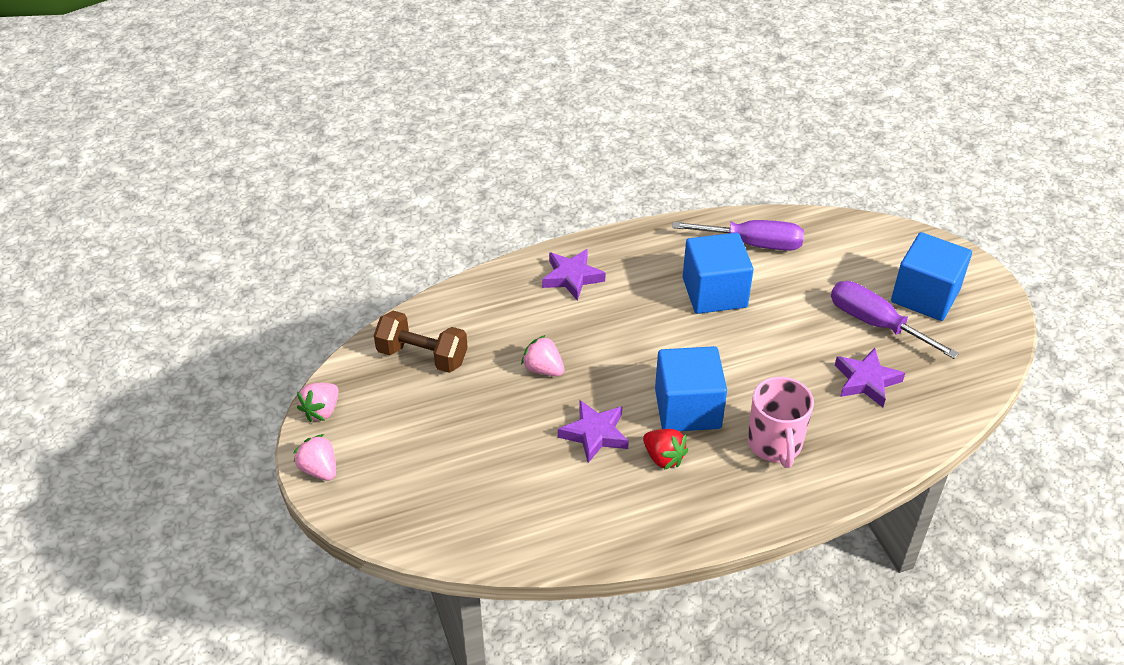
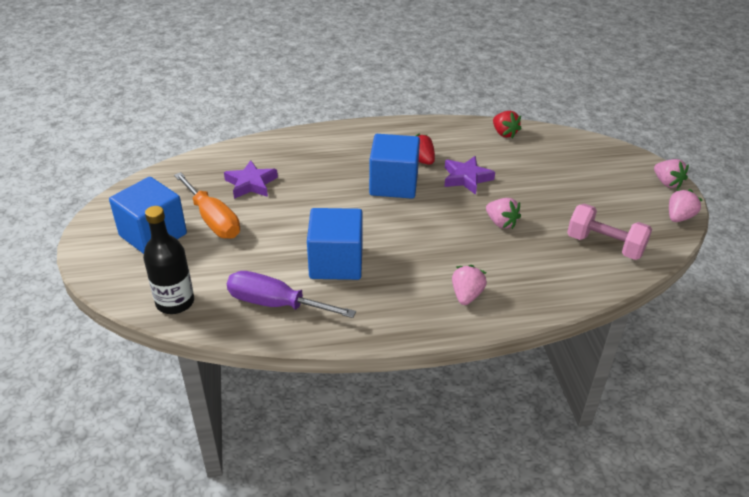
camera: 170 degrees left, 5 degrees down
brown dumbbell [374,311,468,373] -> pink dumbbell [567,204,652,260]
purple star [542,249,606,301] -> pink strawberry [452,265,487,305]
pink mug [748,377,814,468] -> none
purple screwdriver [831,281,959,359] -> orange screwdriver [174,172,240,239]
none -> black bottle [143,206,194,314]
none -> red strawberry [493,111,522,138]

